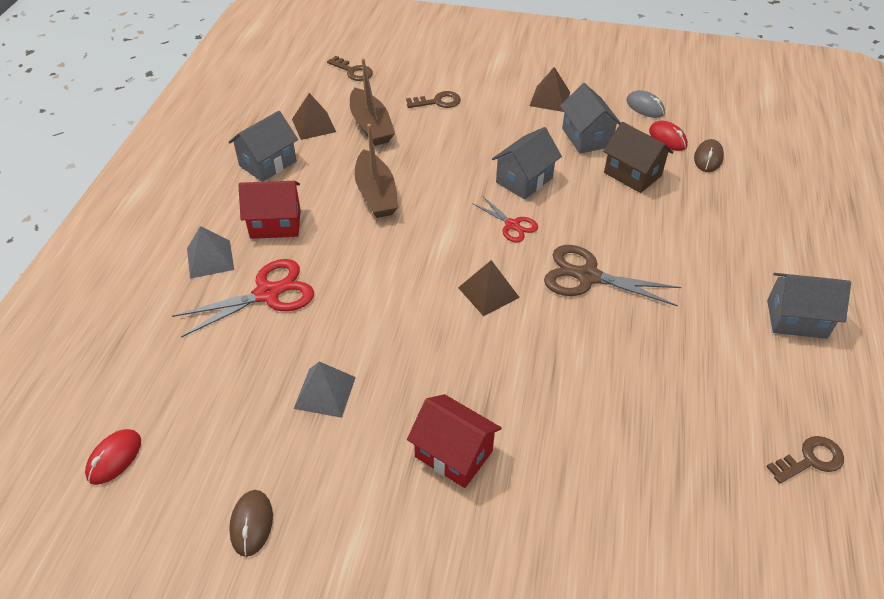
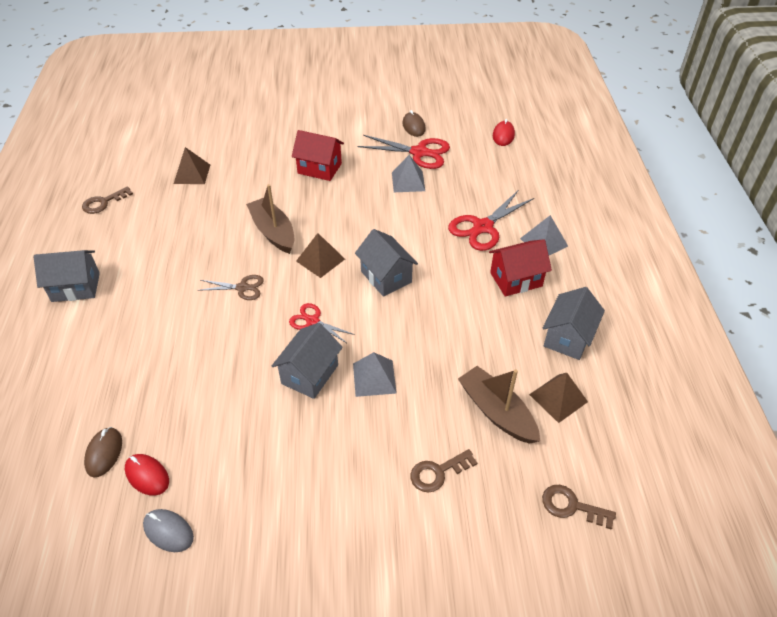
camera: 165 degrees right, 0 degrees up
brown boat [355,124,399,218] -> brown boat moved to [246,184,294,254]
brown pyramid [530,67,570,112] -> brown pyramid moved to [174,147,210,184]
brown scissors [544,245,681,307] -> brown scissors [198,275,264,300], size x0.59
grey house [560,83,621,154] -> grey house moved to [355,229,418,297]
brown house [603,122,673,193] -> none
none -> grey pyramid [353,352,397,397]
none -> red scissors [358,135,450,169]

